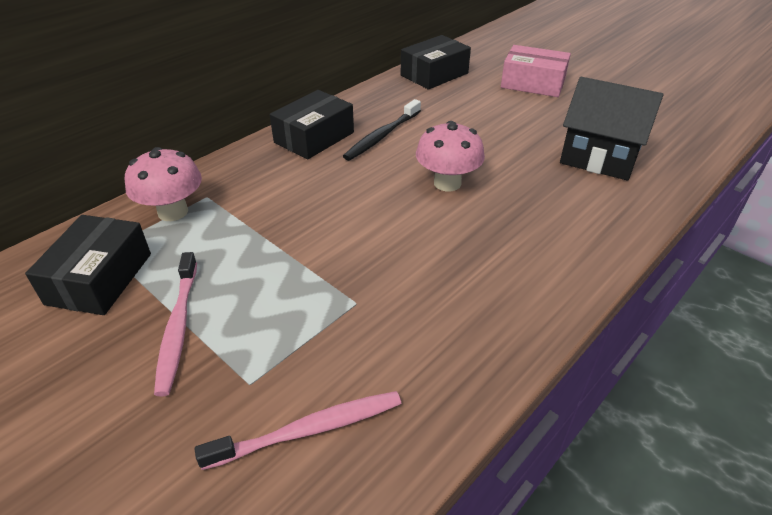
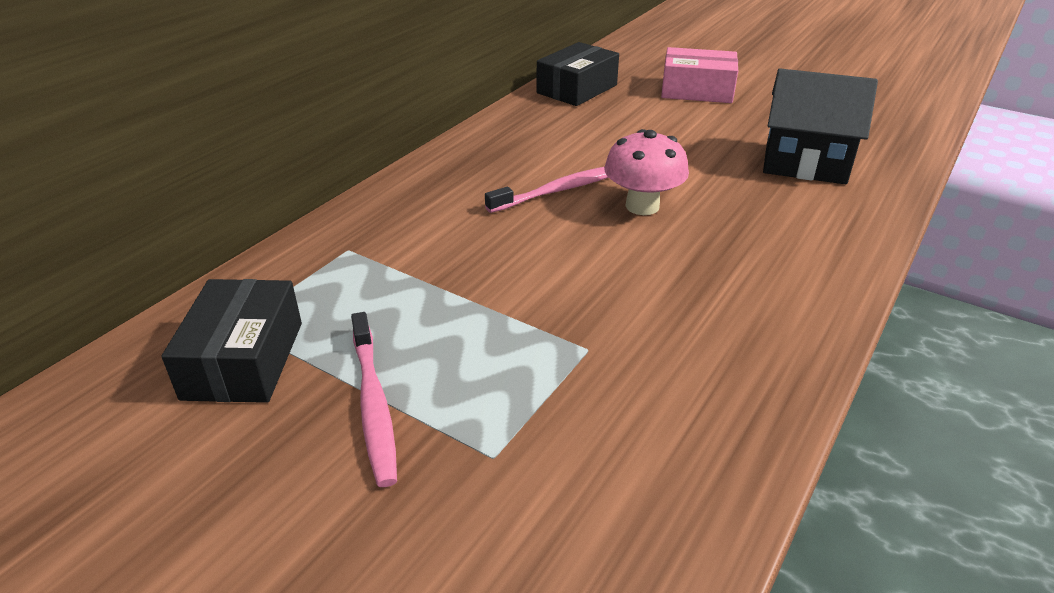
camera: 10 degrees left, 5 degrees down
pink mushroom [125,147,202,221] -> none
pink toothbrush [195,391,401,470] -> pink toothbrush moved to [485,167,609,213]
black box [270,90,354,159] -> none
black toothbrush [343,99,421,161] -> none

